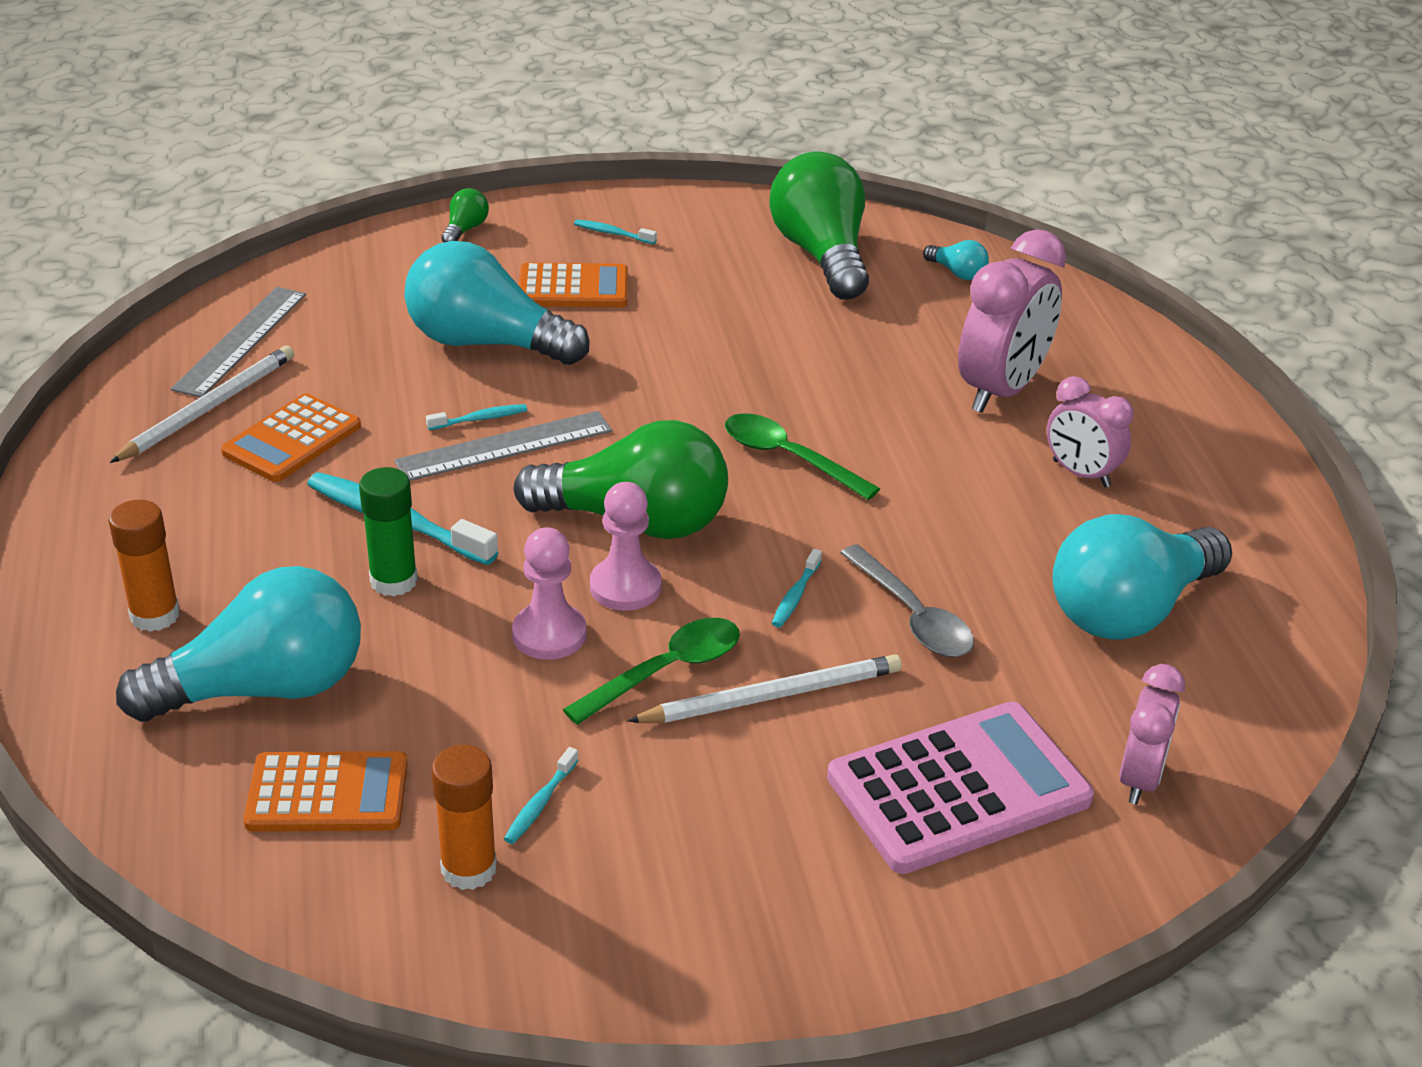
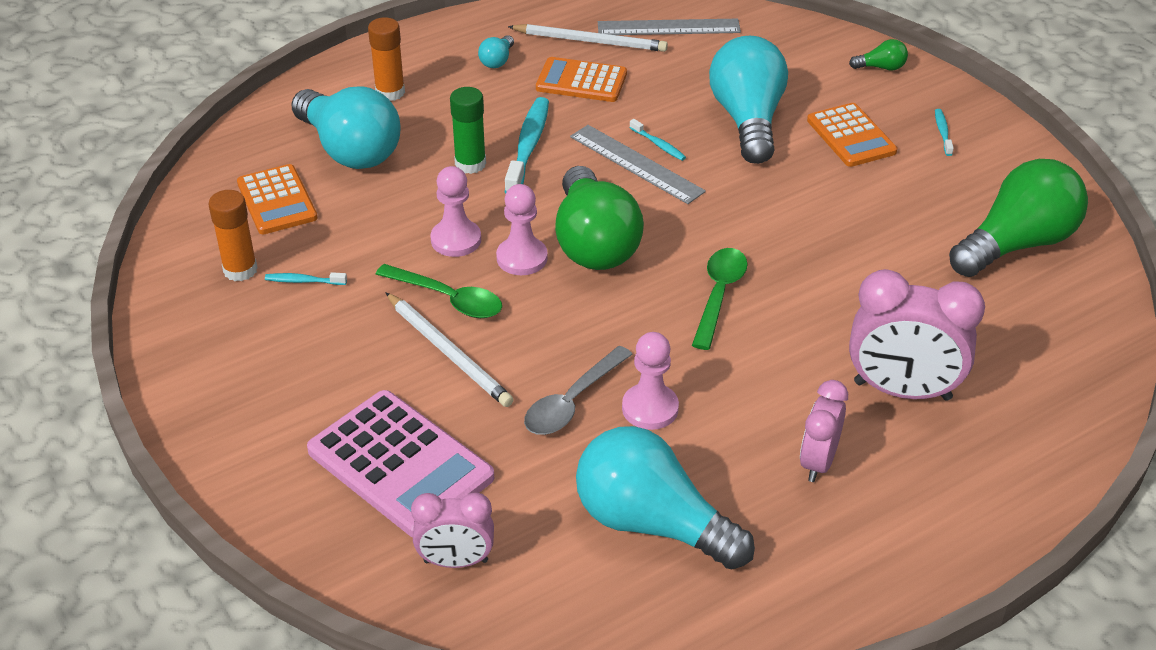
camera: 70 degrees right, 5 degrees up
turquoise toothbrush [772,549,822,627] -> none
turquoise light bulb [923,240,989,280] -> turquoise light bulb moved to [478,35,514,68]
none -> pink pawn [622,332,679,430]

